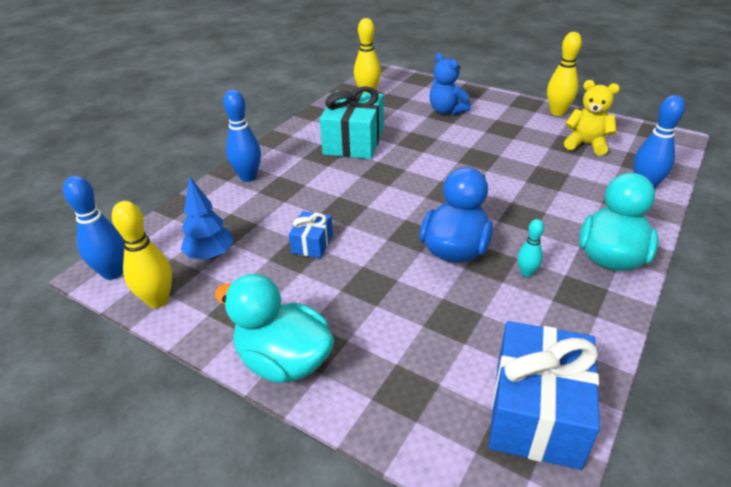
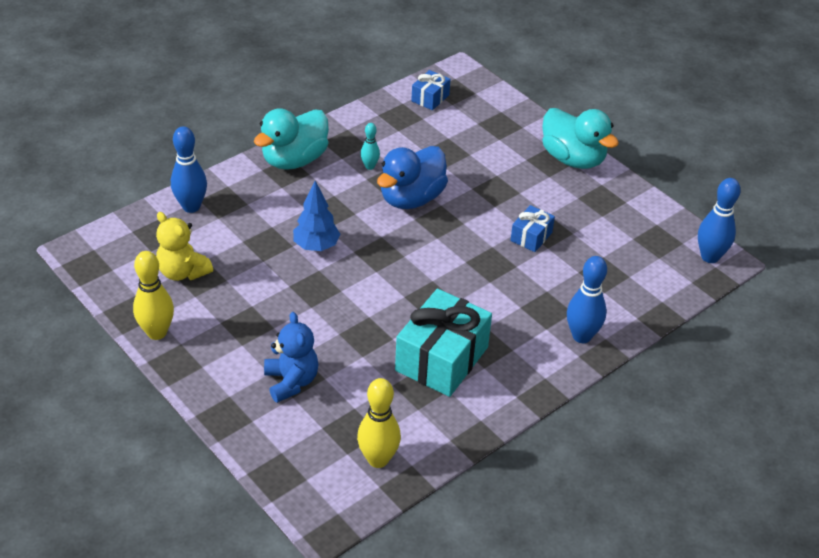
camera: 165 degrees left, 5 degrees up
yellow bowling pin [112,201,172,308] -> none
blue tree [181,177,234,260] -> blue tree moved to [293,181,340,251]
blue gift [489,321,600,470] -> blue gift [411,70,451,110], size x0.50

